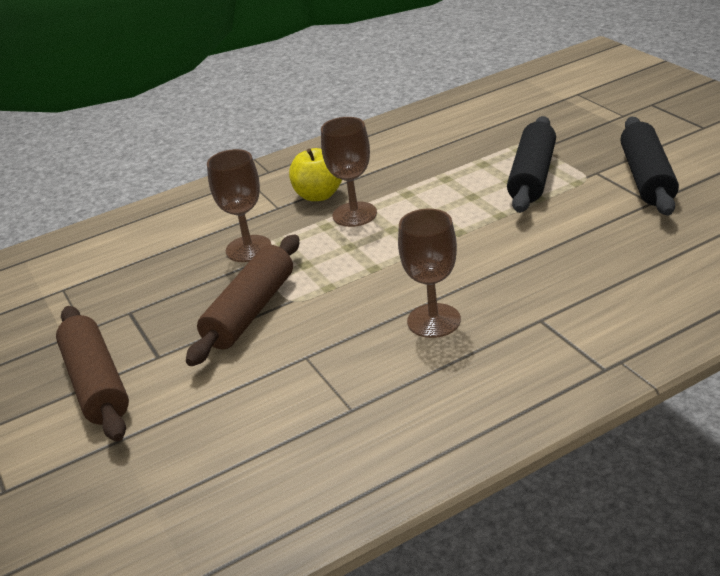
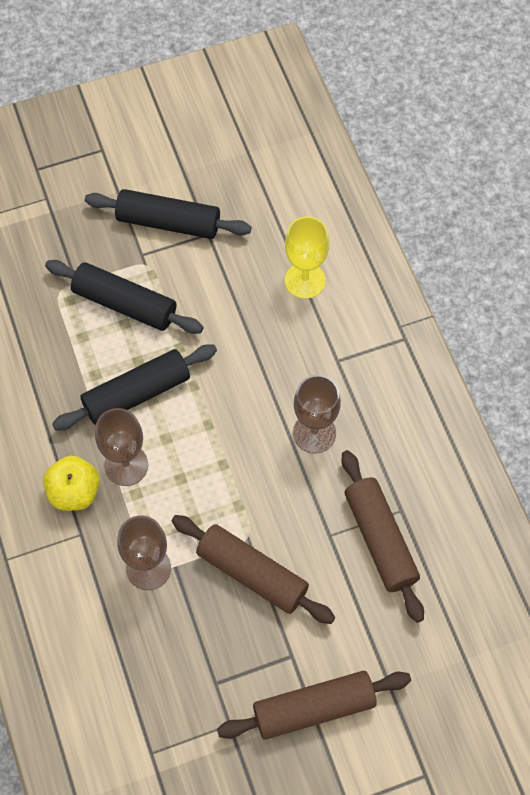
camera: 85 degrees left, 30 degrees up
none -> black rolling pin [52,344,217,430]
none -> yellow goblet [285,216,329,299]
none -> brown rolling pin [341,450,424,623]

